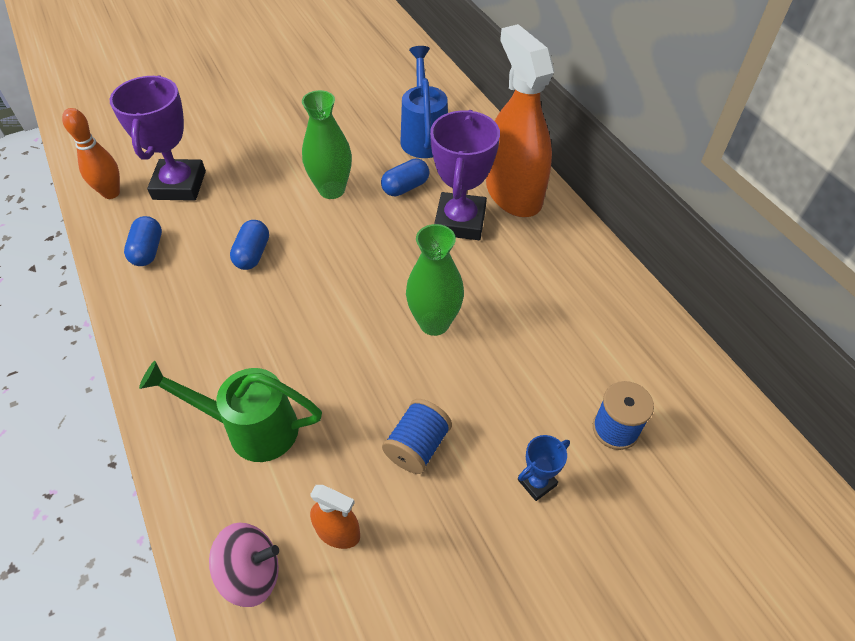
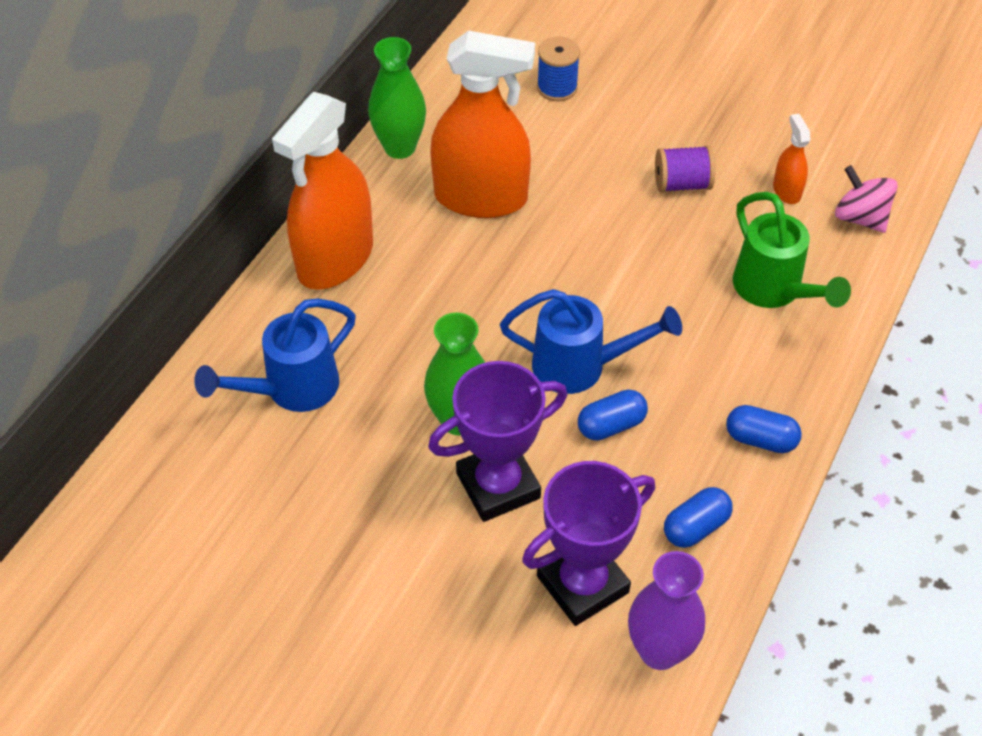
camera: 125 degrees left, 0 degrees up
orange bowling pin [62,108,120,199] -> purple vase [628,551,705,670]
blue capsule [381,158,429,196] -> blue capsule moved to [726,405,802,453]
blue spool [382,399,452,474] -> purple spool [655,145,715,193]
green vase [406,224,464,336] -> green vase moved to [368,37,426,159]
purple trophy [430,110,500,240] -> purple trophy moved to [428,361,567,522]
blue trophy [518,435,570,501] -> none
none -> orange spray bottle [431,30,535,218]
none -> blue watering can [500,289,682,394]

